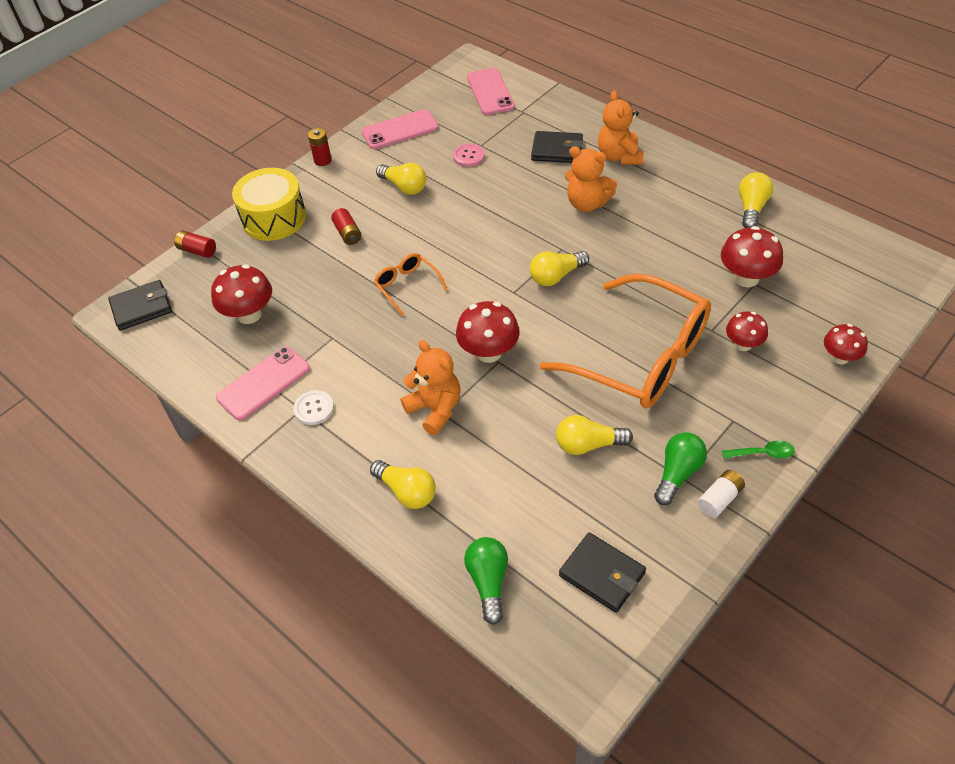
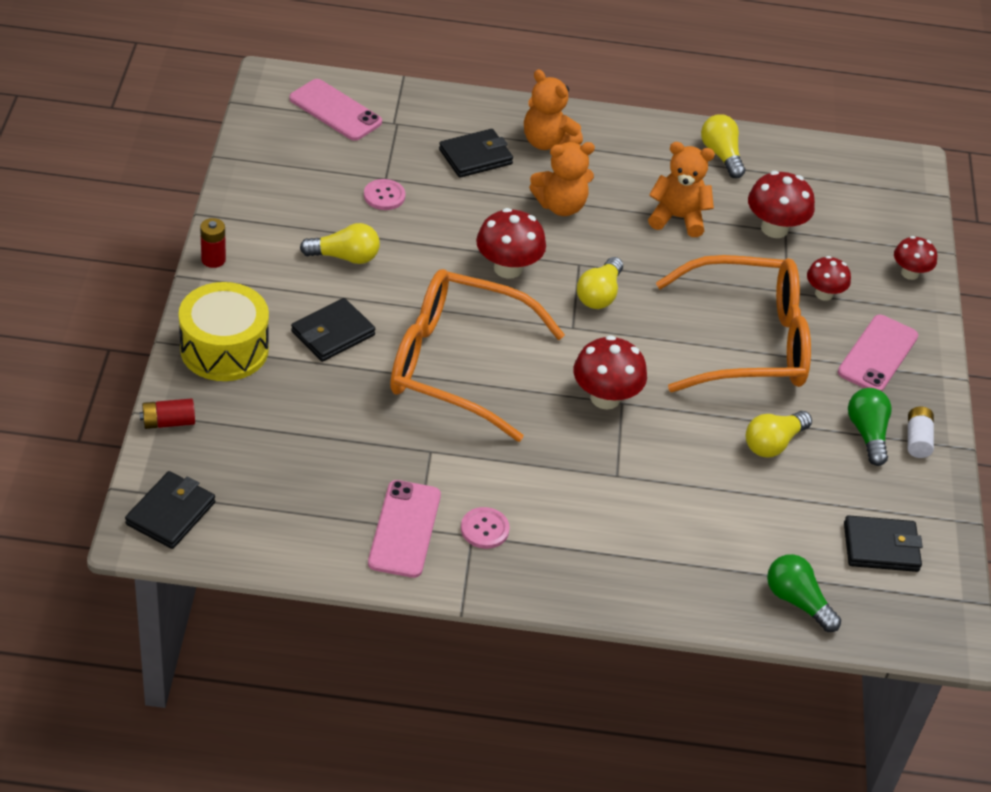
camera: 45 degrees left, 5 degrees down
red mushroom [211,264,272,324] -> red mushroom moved to [476,208,546,279]
white button [293,390,334,425] -> pink button [461,507,510,549]
red battery [331,208,362,245] -> black wallet [291,298,375,362]
pink phone [361,109,438,149] -> pink phone moved to [838,315,918,391]
yellow light bulb [370,460,436,509] -> none
orange glasses [374,253,447,317] -> orange glasses [390,269,565,442], size x2.28
orange teddy bear [401,340,460,435] -> orange teddy bear moved to [648,142,715,237]
green spoon [722,441,795,459] -> none

